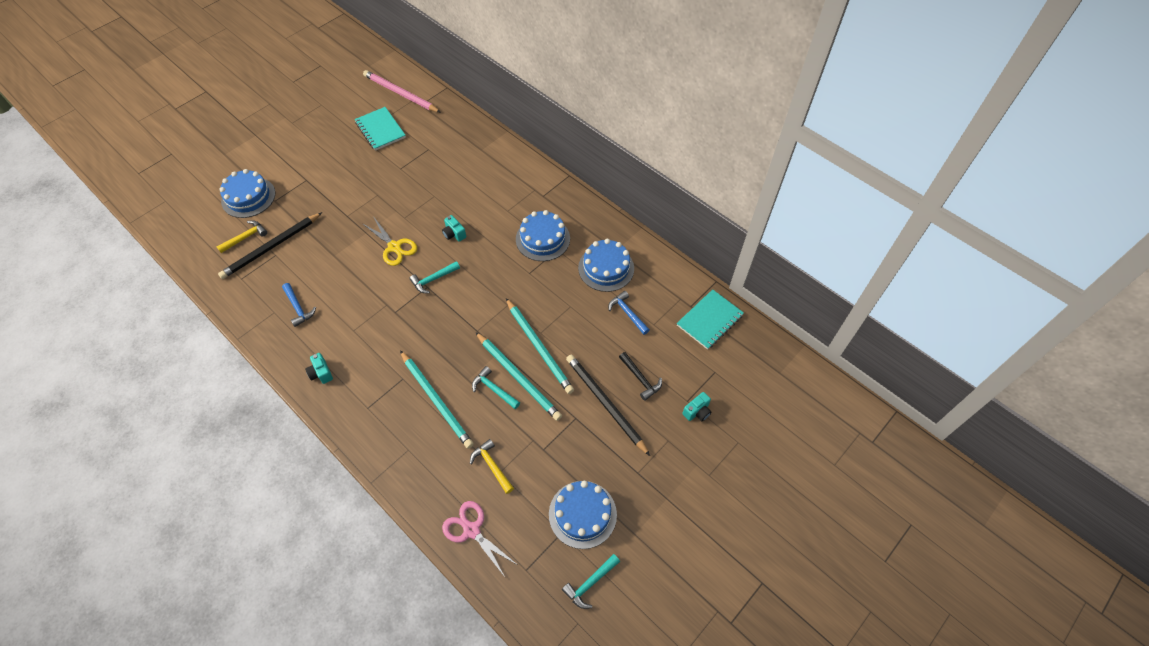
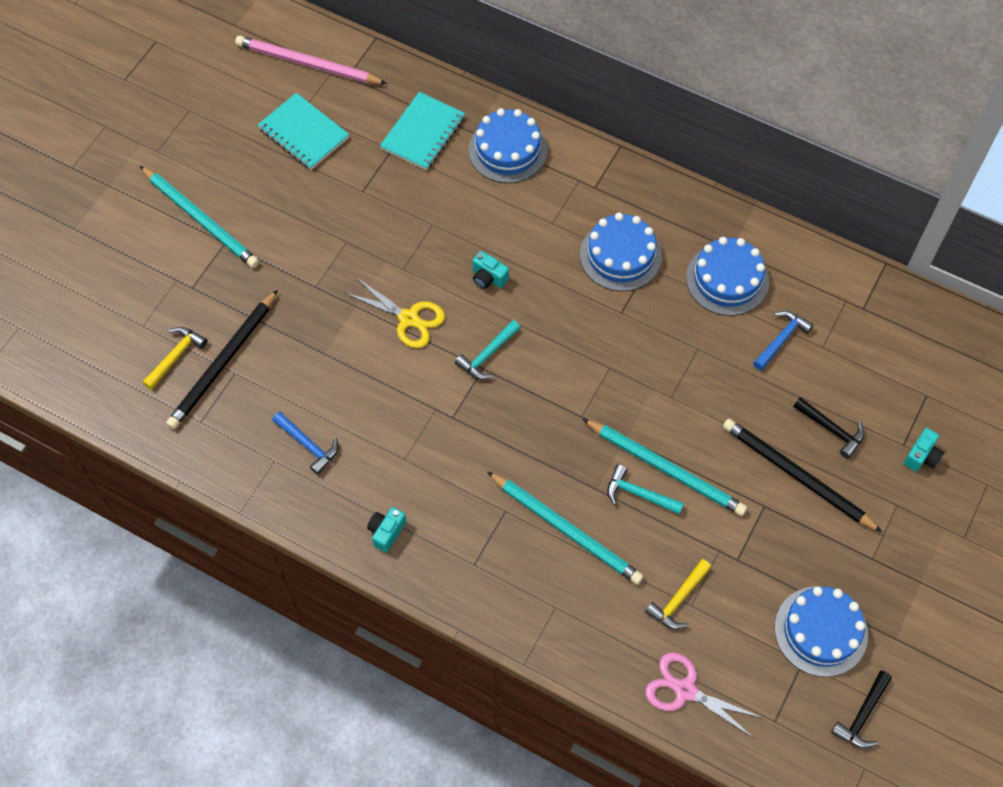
camera: 15 degrees left, 5 degrees up
blue cake [219,169,275,218] -> blue cake moved to [469,108,547,183]
turquoise camera [305,353,333,384] -> turquoise camera turned 75 degrees clockwise [367,507,406,552]
yellow hammer [470,439,514,494] -> yellow hammer turned 90 degrees counterclockwise [645,559,712,630]
turquoise pencil [506,298,574,394] -> turquoise pencil moved to [140,166,259,268]
turquoise hammer [562,554,620,609] -> black hammer [831,671,892,749]
blue hammer [608,291,650,335] -> blue hammer turned 90 degrees clockwise [753,311,814,371]
turquoise notebook [677,289,744,350] -> turquoise notebook moved to [380,92,465,170]

